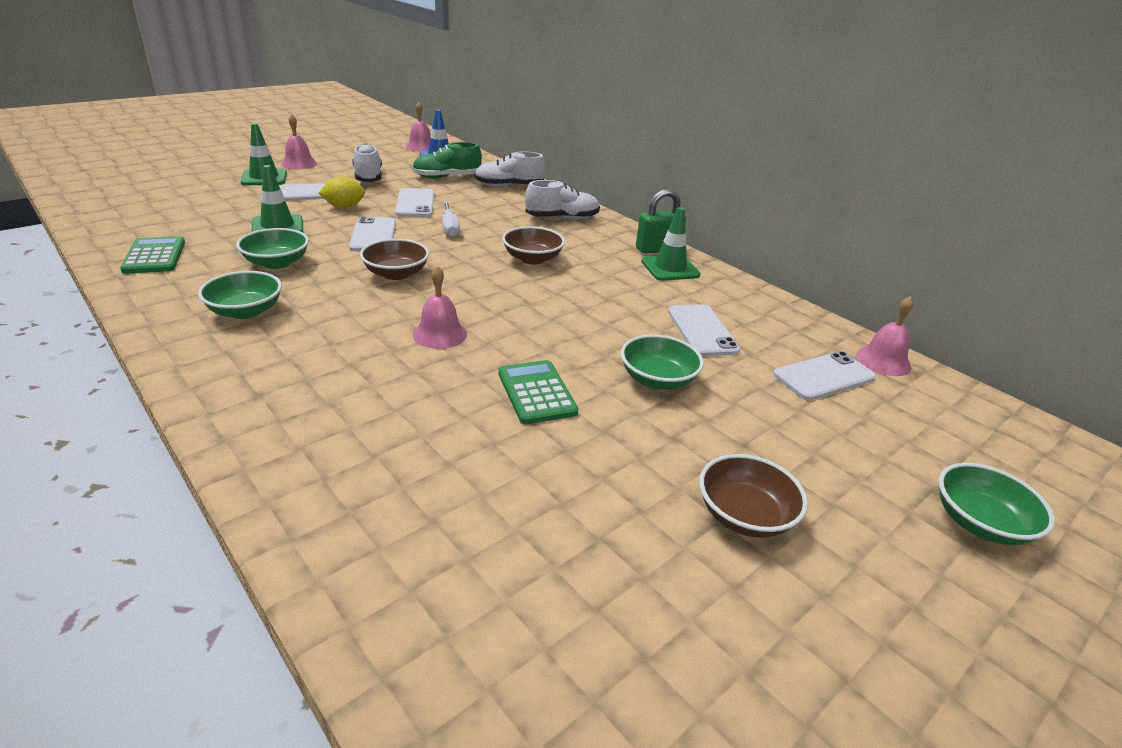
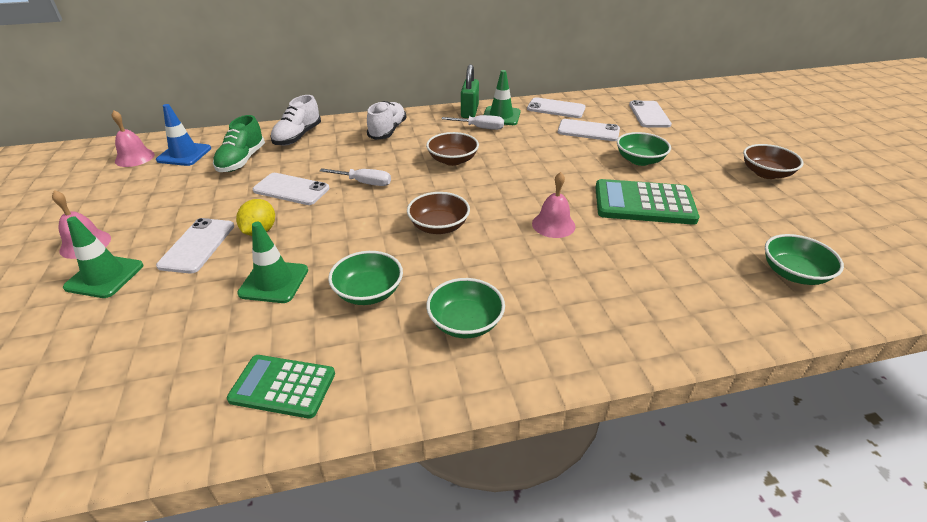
camera: 60 degrees left, 5 degrees up
white phone [349,216,396,251] -> white phone moved to [527,97,586,118]
white shoe [352,144,382,182] -> none
green calculator [498,360,578,424] -> green calculator [595,179,699,225], size x1.53
pink bell [856,296,914,376] -> none
green bowl [938,463,1055,545] -> green bowl moved to [765,234,844,285]
none -> white screwdriver [442,115,504,130]

